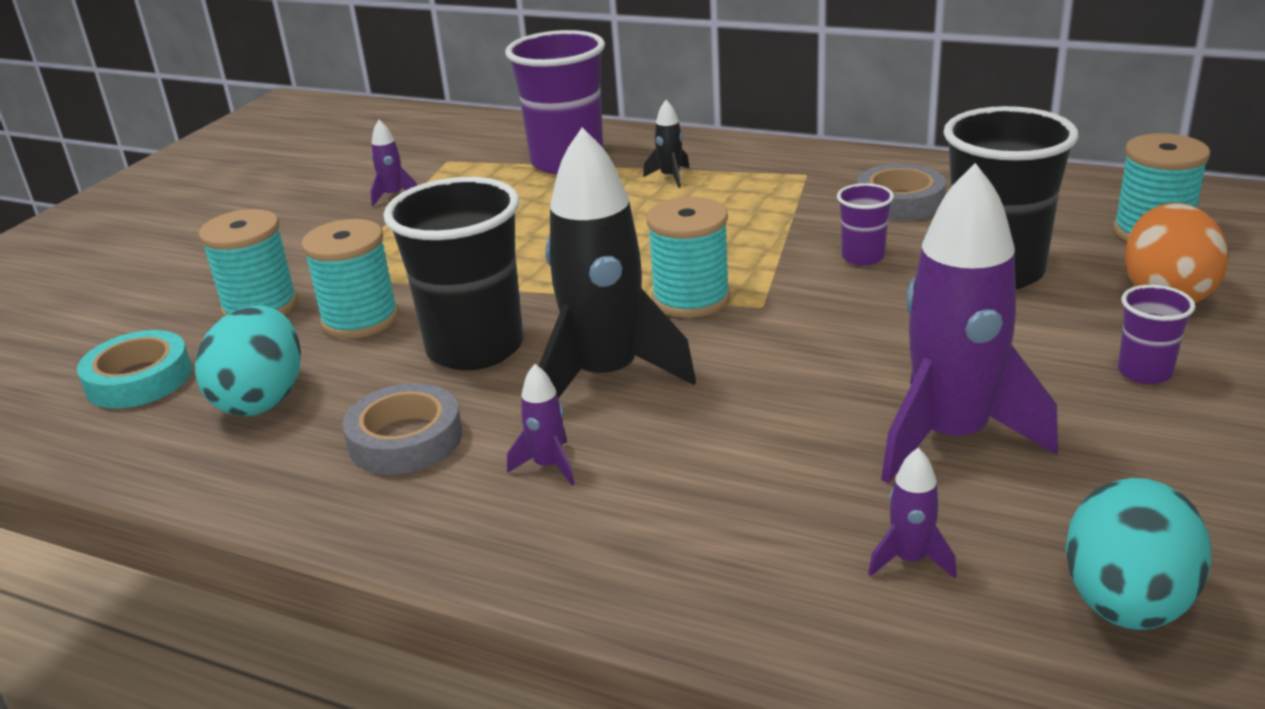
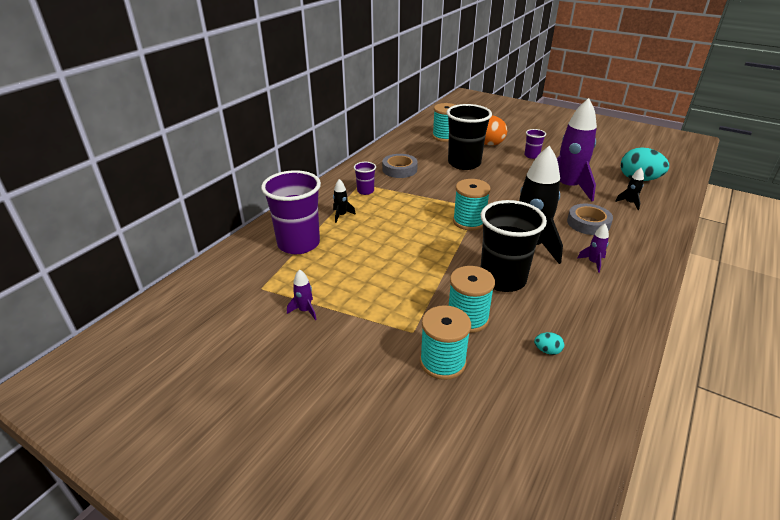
camera: 85 degrees left, 5 degrees up
turquoise tape [77,330,192,409] -> none
turquoise egg [195,305,301,416] -> turquoise egg [534,332,564,355], size x0.43
grey tape [342,383,462,475] -> grey tape moved to [567,204,613,235]
purple cup [837,183,894,265] -> purple cup moved to [354,162,376,195]
purple rocket [868,448,957,579] -> black rocket [615,168,644,210]

